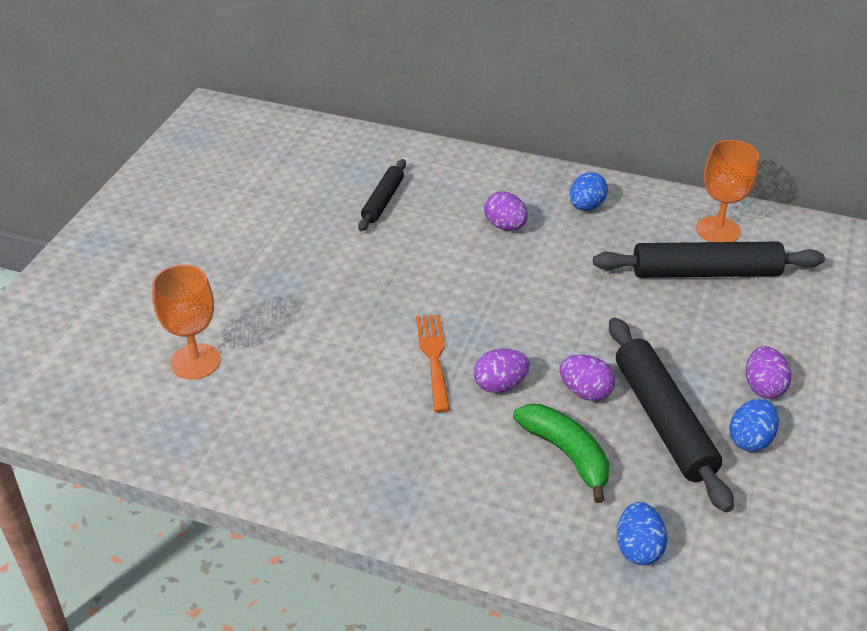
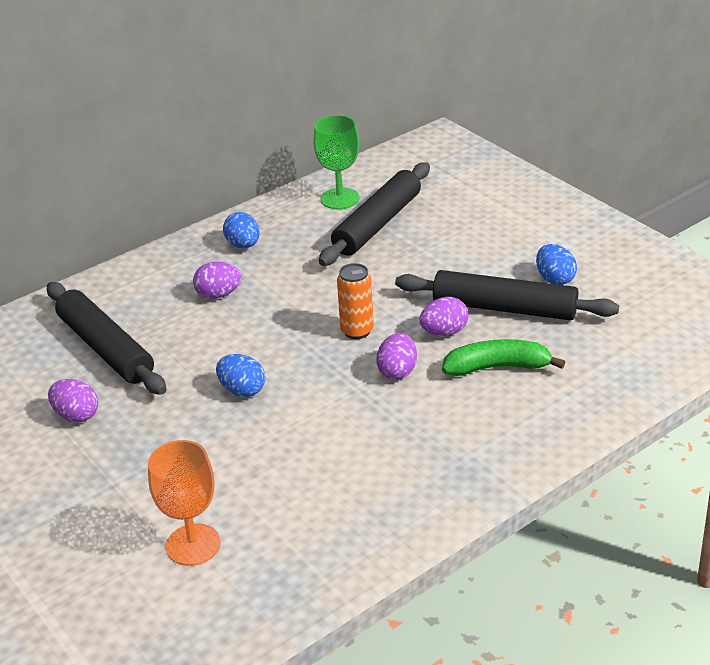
camera: 55 degrees left, 5 degrees down
black rolling pin [358,159,406,231] -> black rolling pin [47,282,166,395], size x1.76
orange fork [416,314,450,412] -> none
blue egg [617,502,667,565] -> blue egg moved to [216,354,265,397]
orange goblet [696,140,759,242] -> green goblet [313,115,359,209]
purple egg [746,346,791,399] -> purple egg moved to [48,379,98,422]
none -> orange can [337,263,374,339]

